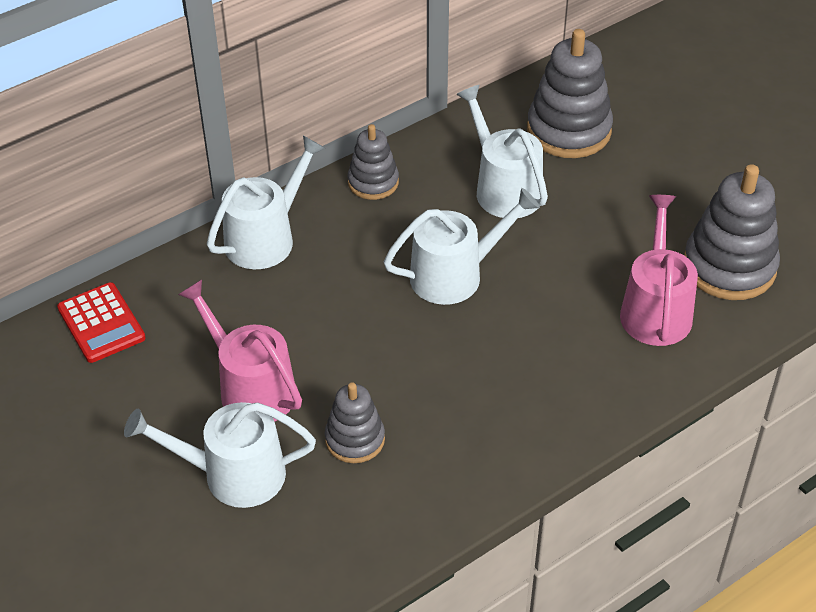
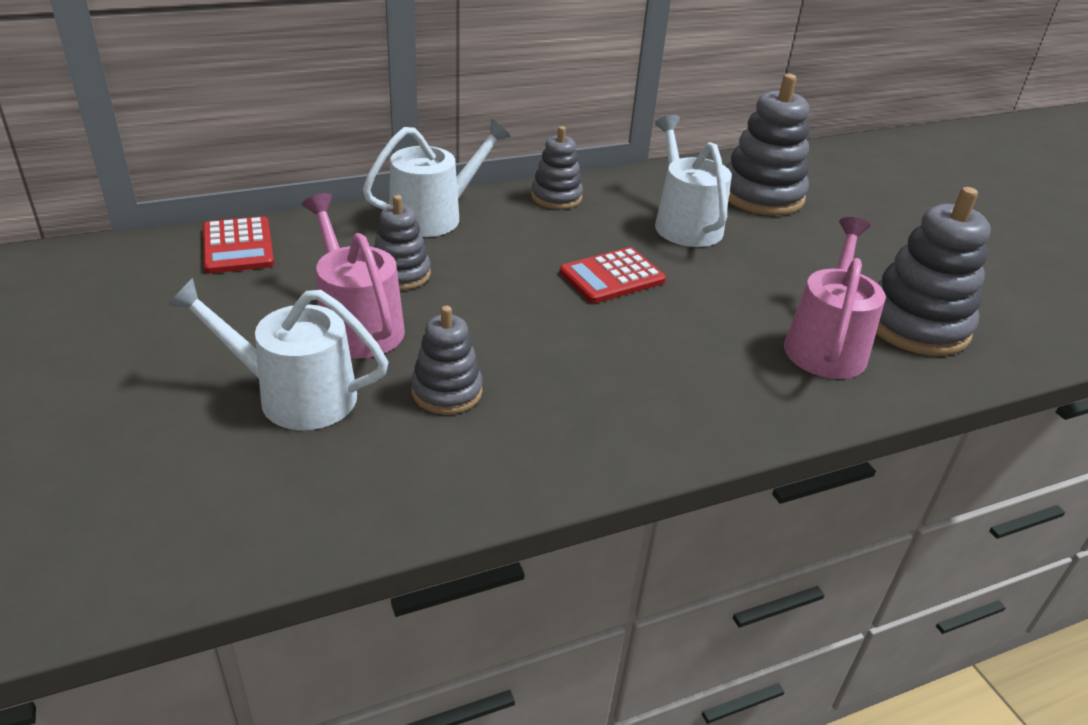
camera: 10 degrees right, 10 degrees down
white watering can [384,188,540,305] -> red calculator [559,247,666,303]
none -> grey stacking toy [374,195,431,290]

